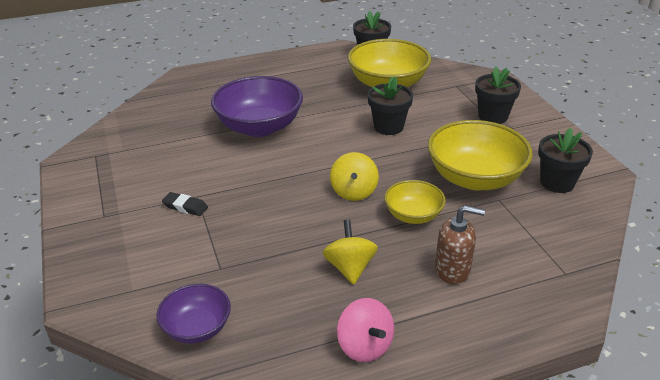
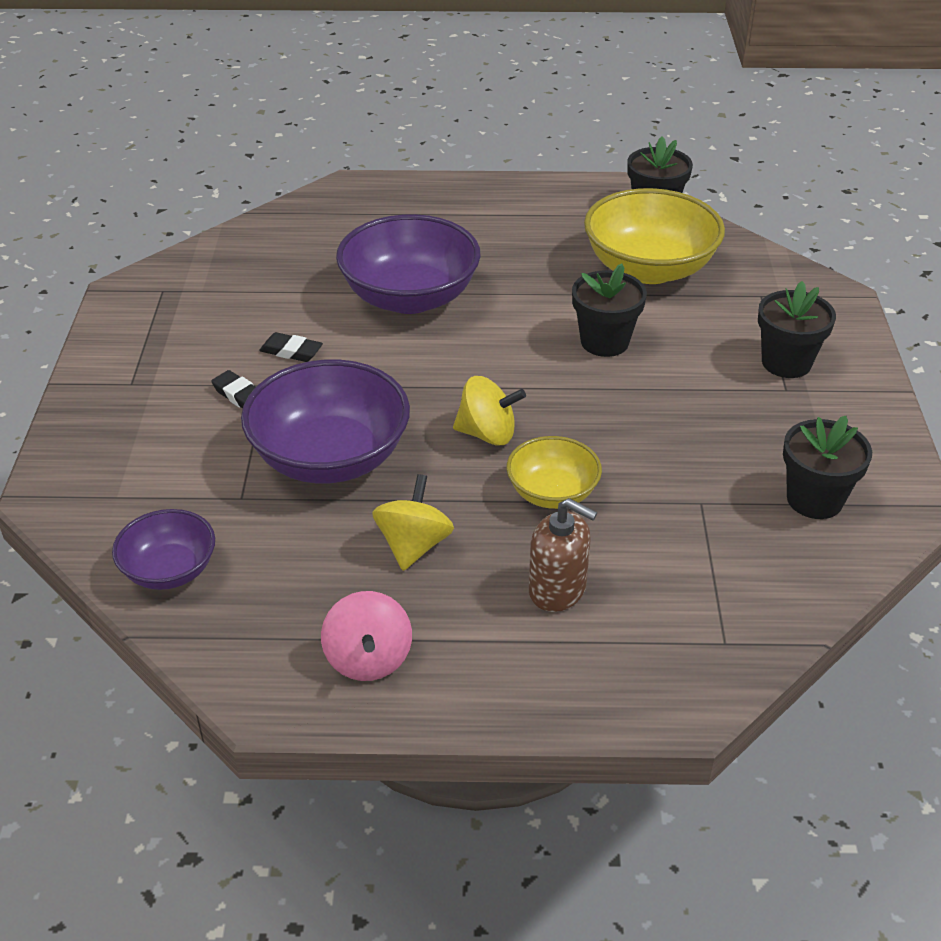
camera: 20 degrees right, 5 degrees up
yellow spinning top [330,152,379,201] -> yellow spinning top turned 105 degrees counterclockwise [453,376,526,445]
yellow bowl [428,120,533,190] -> none
none -> purple bowl [241,359,410,483]
none -> black eraser [259,332,323,362]

